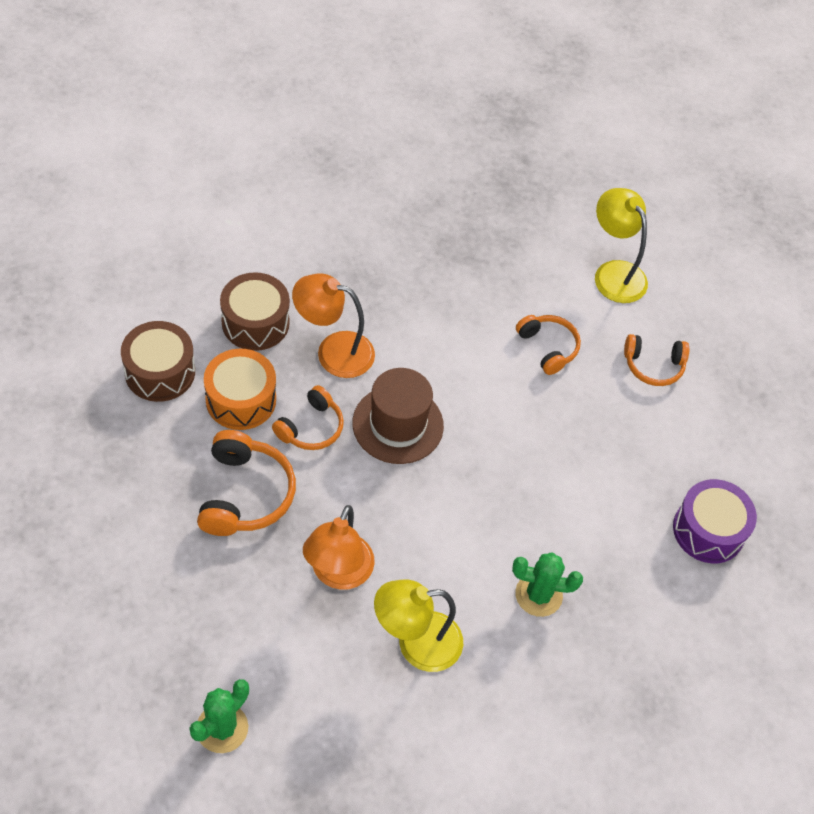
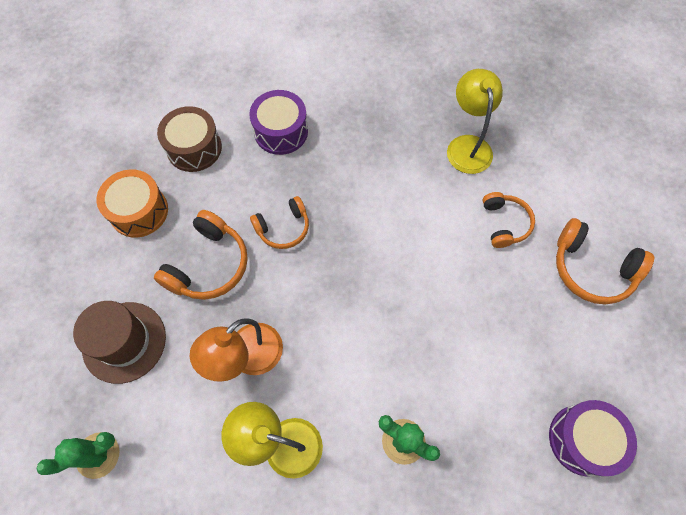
camera: 30 degrees right, 10 degrees up
orange drum [204,349,276,430] -> orange drum moved to [97,170,168,238]
brown drum [220,272,290,351] -> purple drum [249,90,308,155]
orange lamp [292,273,375,378] -> none
brown hat [352,368,444,464] -> brown hat moved to [73,301,166,384]
yellow lamp [595,188,648,303] -> yellow lamp moved to [447,69,503,174]
orange headphones [624,334,689,386] -> orange headphones [556,218,655,304], size x1.52

